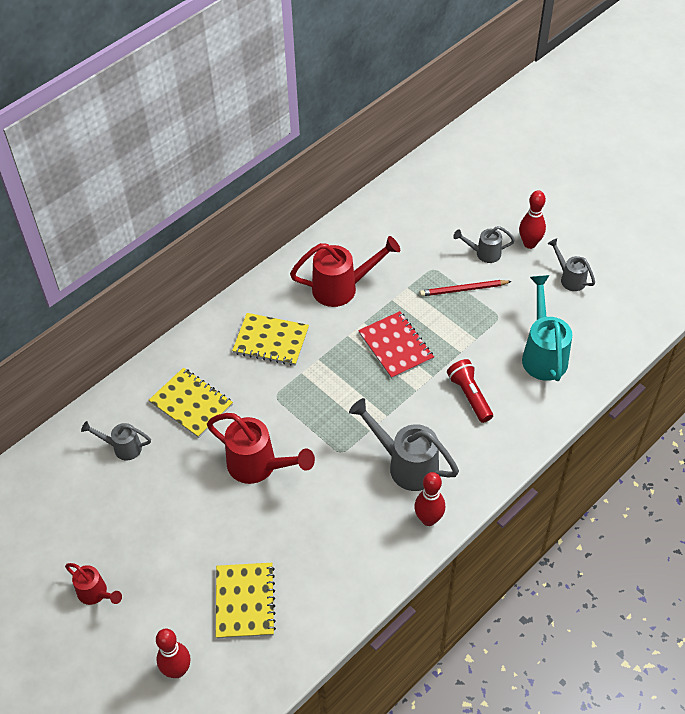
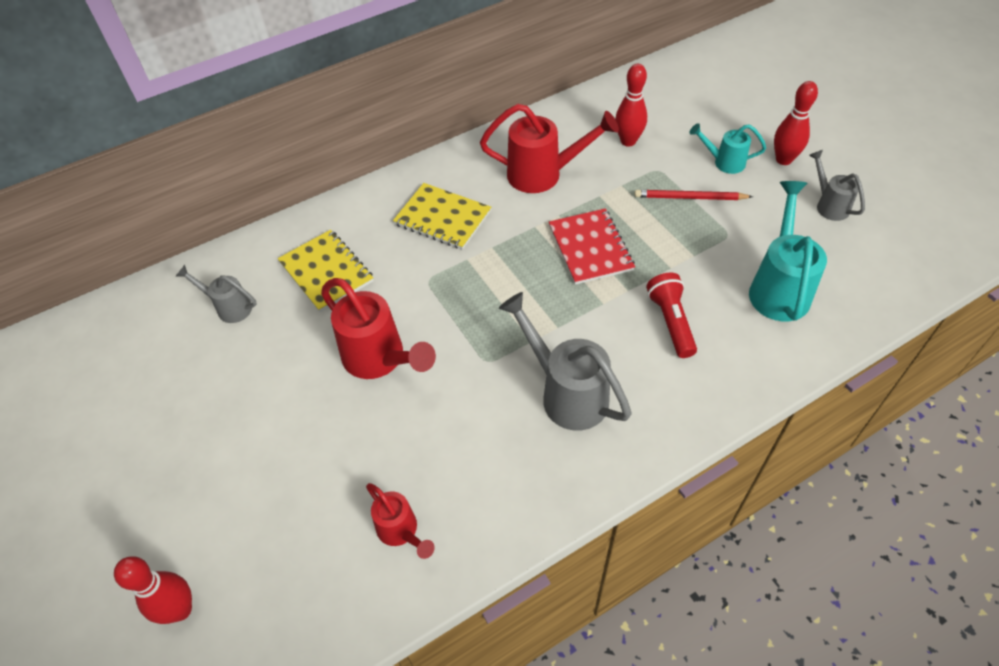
camera: 15 degrees right, 0 degrees up
red watering can [65,563,122,605] -> red watering can moved to [366,483,435,559]
yellow notebook [216,563,276,639] -> none
red bowling pin [414,472,445,526] -> red bowling pin moved to [615,64,647,147]
grey watering can [453,226,515,263] -> turquoise watering can [689,123,766,174]

